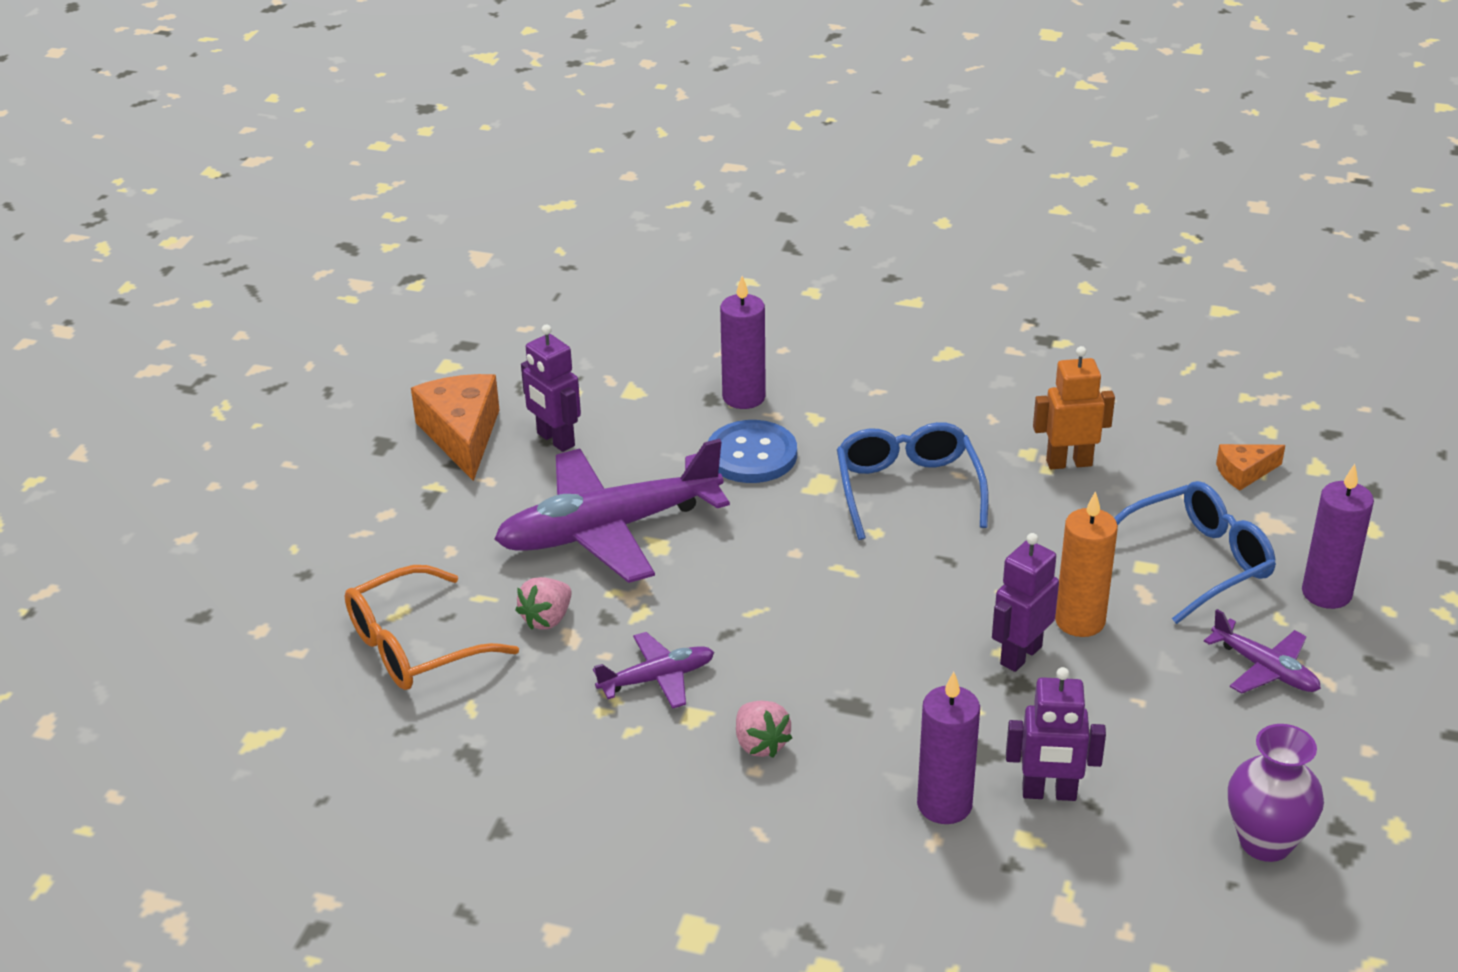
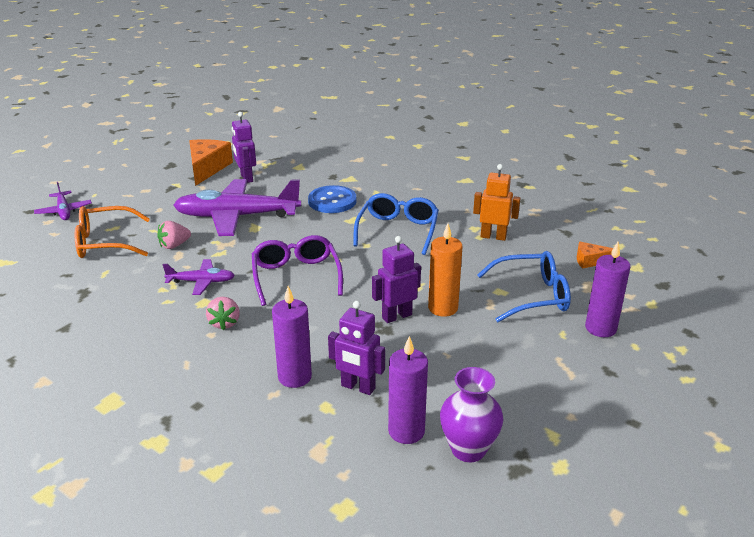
camera: 20 degrees right, 5 degrees down
purple candle [720,276,766,409] -> purple candle moved to [388,336,428,444]
purple plane [1204,609,1321,694] -> purple plane moved to [34,182,92,220]
none -> purple glasses [252,235,343,306]

